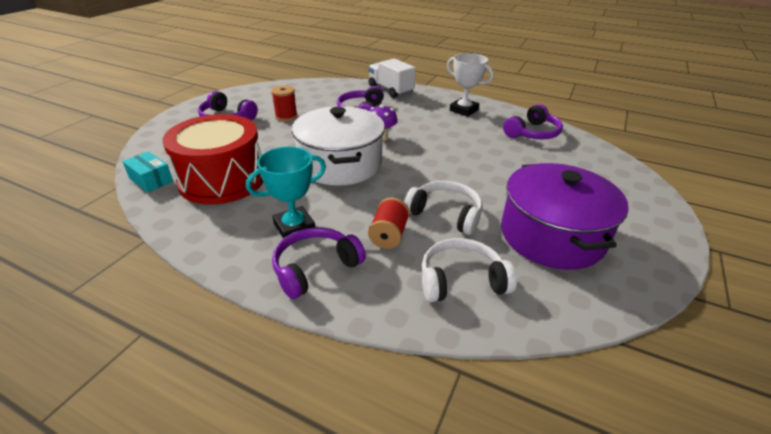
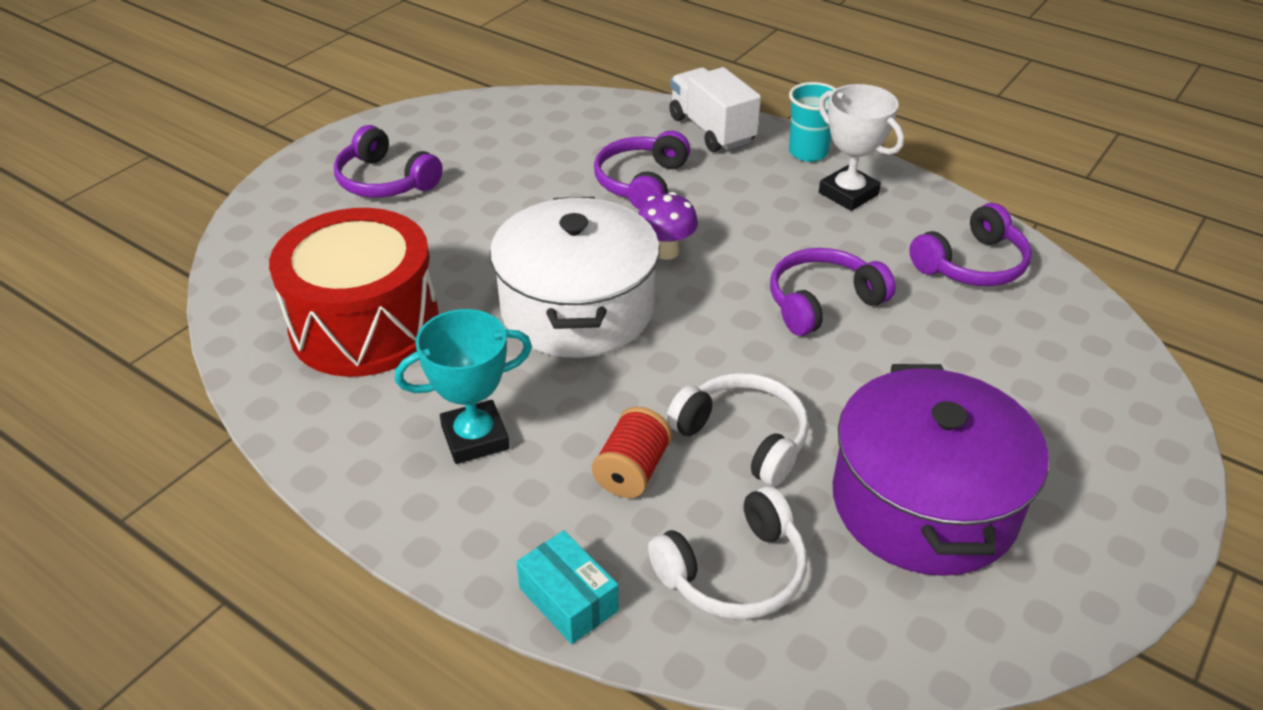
camera: 10 degrees right, 5 degrees up
turquoise box [122,151,173,193] -> turquoise box moved to [516,530,619,644]
red spool [271,85,297,121] -> none
purple headphones [272,227,366,299] -> purple headphones moved to [770,248,896,336]
white headphones [422,238,517,302] -> white headphones turned 150 degrees clockwise [648,486,807,620]
none -> turquoise cup [789,82,837,162]

